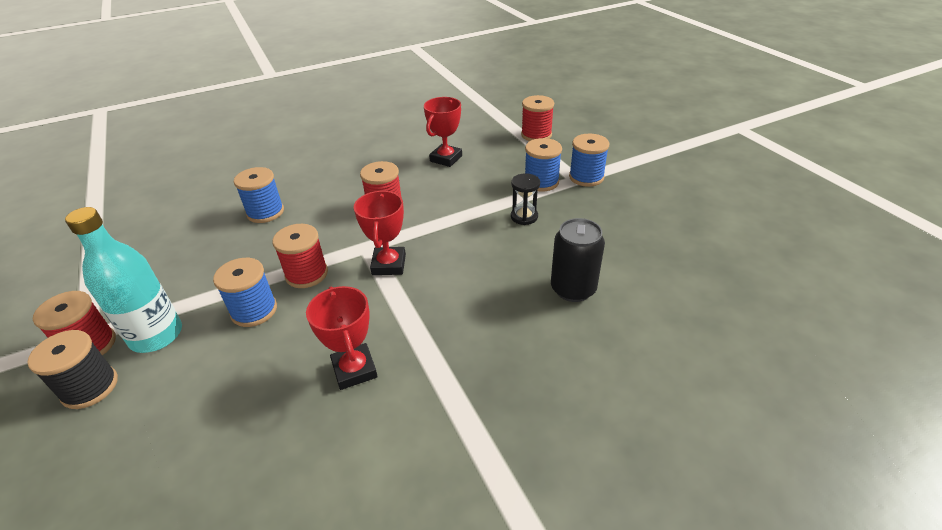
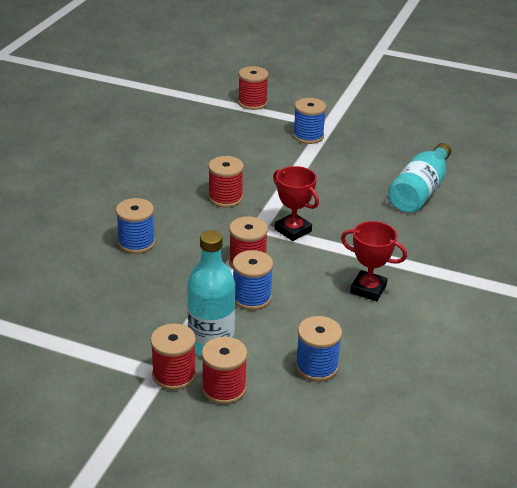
camera: 45 degrees left, 5 degrees down
black spool [27,330,118,409] -> red spool [202,337,247,405]
red trophy [424,97,462,167] -> none
black hourglass [511,173,540,225] -> none
black can [551,218,605,302] -> turquoise bottle [388,143,451,213]
blue spool [569,134,609,187] -> blue spool moved to [295,316,342,382]

